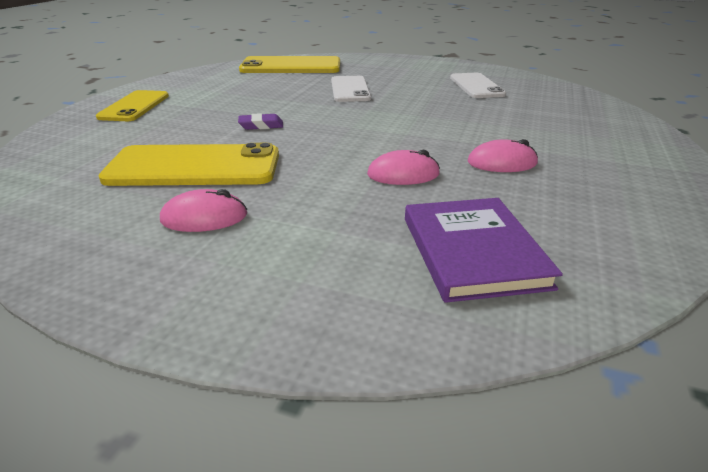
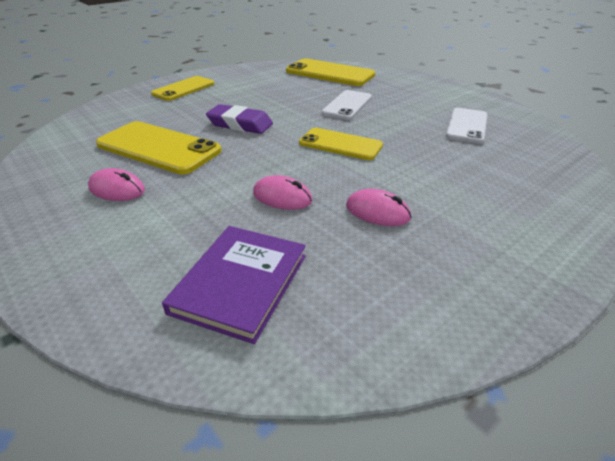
camera: 30 degrees right, 5 degrees up
purple eraser [238,113,283,130] -> purple eraser [206,104,273,134], size x1.74
none -> yellow phone [299,128,383,160]

